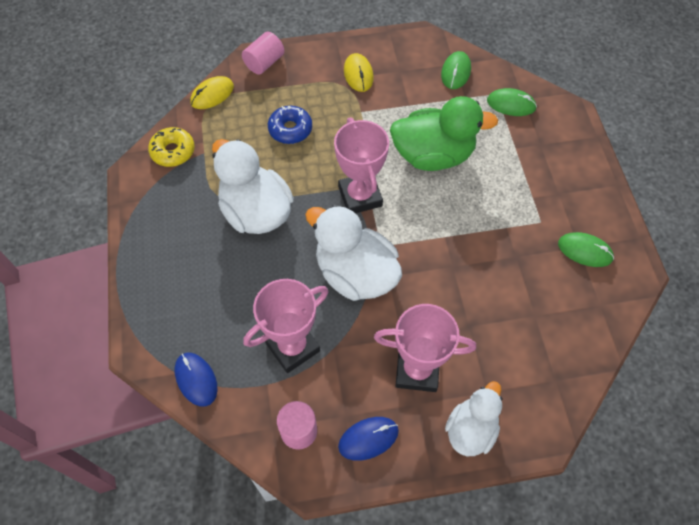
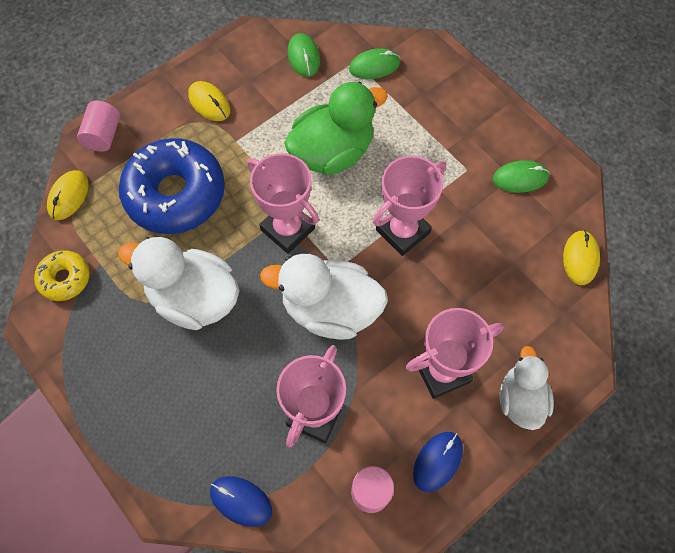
camera: 30 degrees left, 5 degrees up
blue donut [268,106,312,144] -> blue donut [119,138,225,234], size x2.03
none -> pink trophy [373,156,446,256]
none -> yellow mouse [563,230,600,285]

